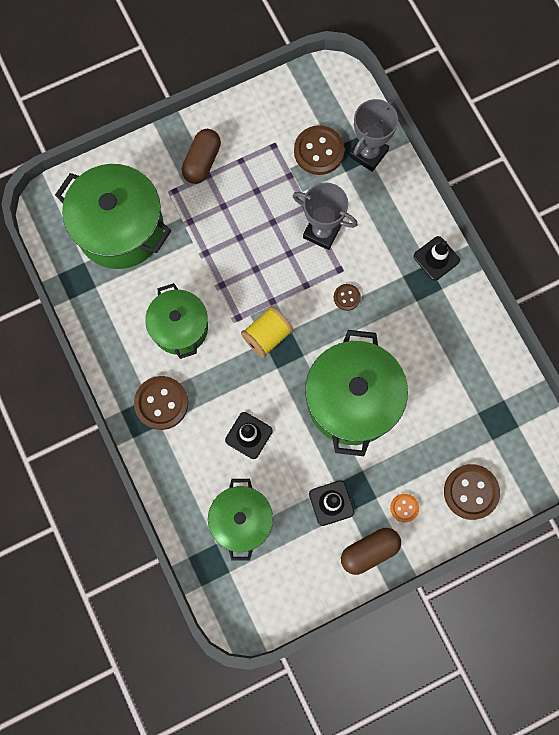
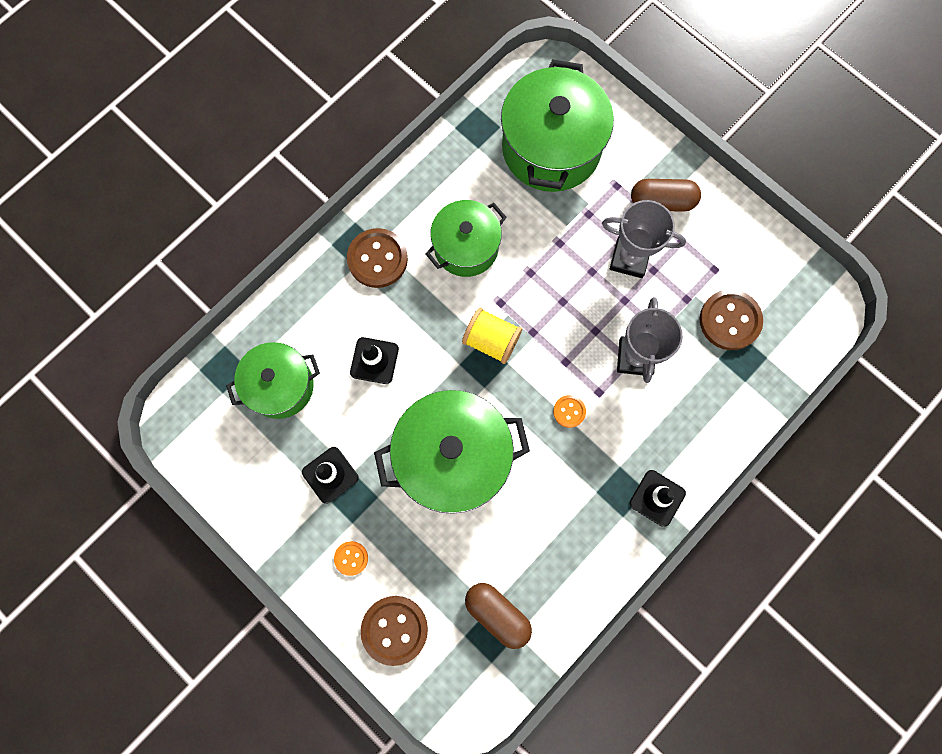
camera: 70 degrees right, 0 degrees up
brown button [333,284,361,311] -> orange button [553,395,586,428]
brown capsule [341,528,401,575] -> brown capsule moved to [465,583,532,649]
grey trophy [349,99,398,172] -> grey trophy moved to [602,200,686,278]

